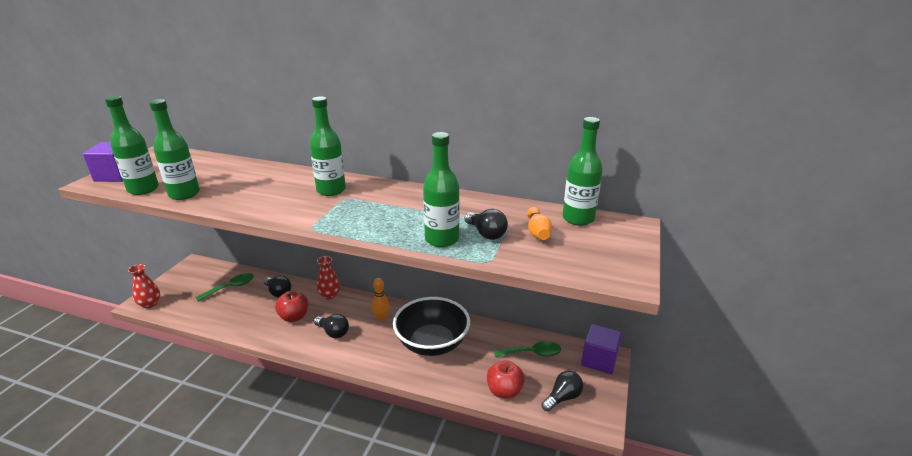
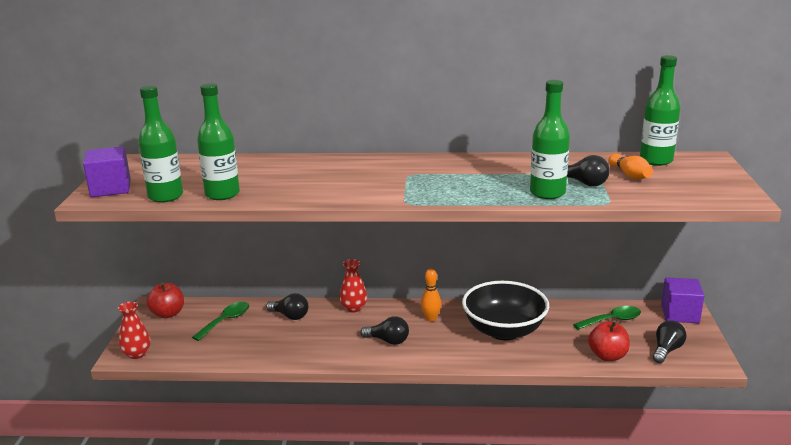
camera: 15 degrees left, 5 degrees down
red apple [275,291,308,322] -> red apple moved to [147,282,184,318]
green bottle [310,97,346,196] -> none

